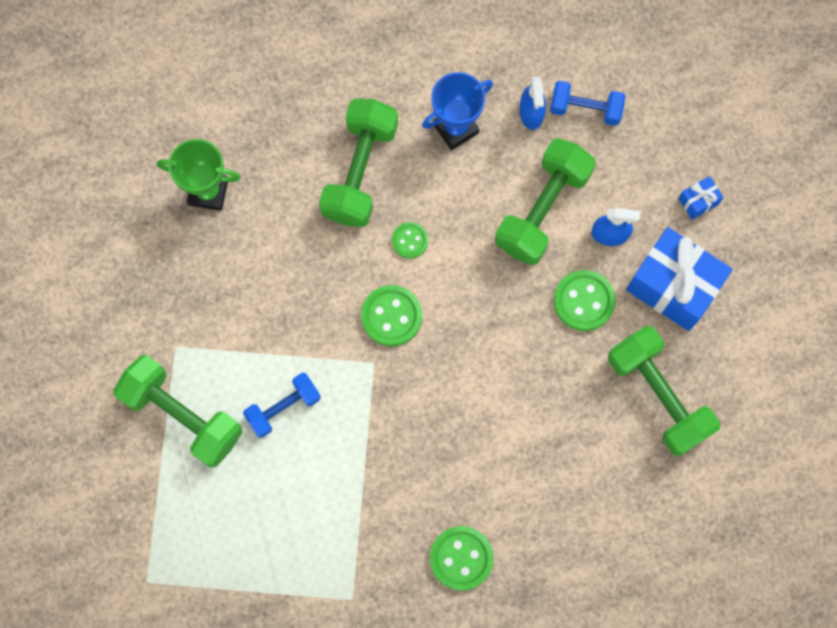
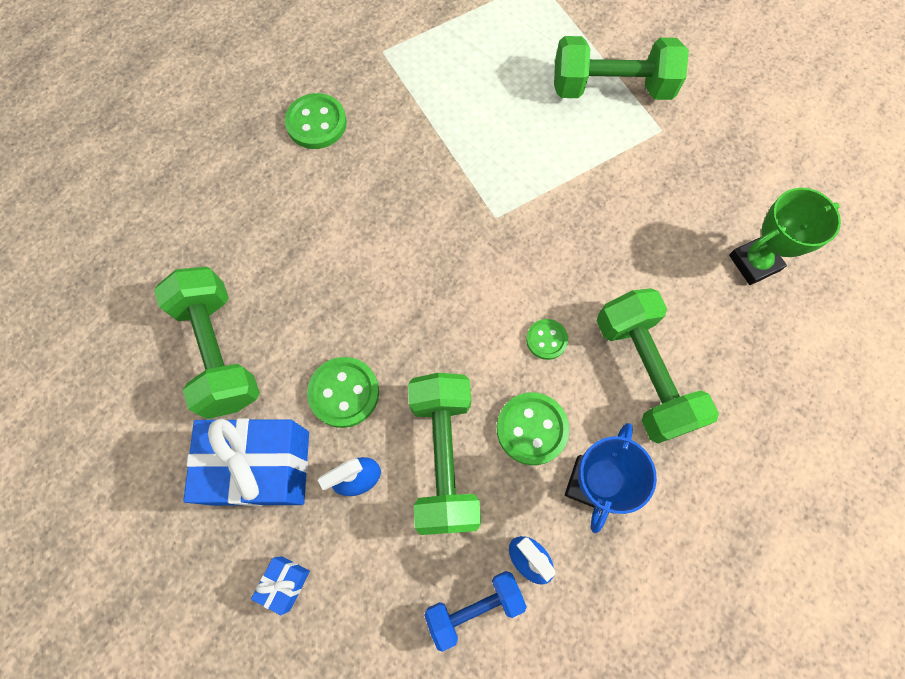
camera: 145 degrees right, 5 degrees down
blue dumbbell [243,373,321,438] -> none
green button [361,285,422,346] -> green button moved to [497,392,570,465]
green dumbbell [608,326,720,456] -> green dumbbell turned 45 degrees clockwise [154,267,260,419]

